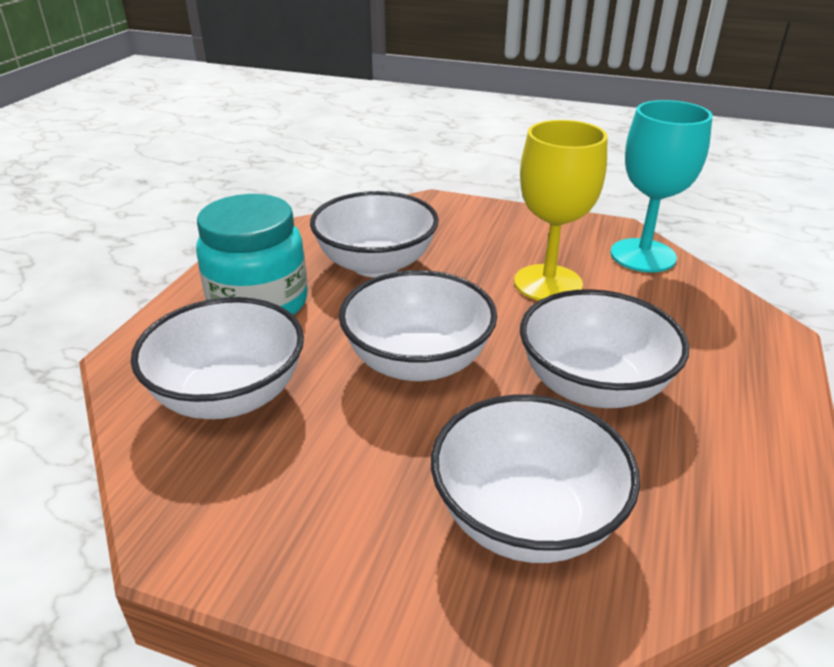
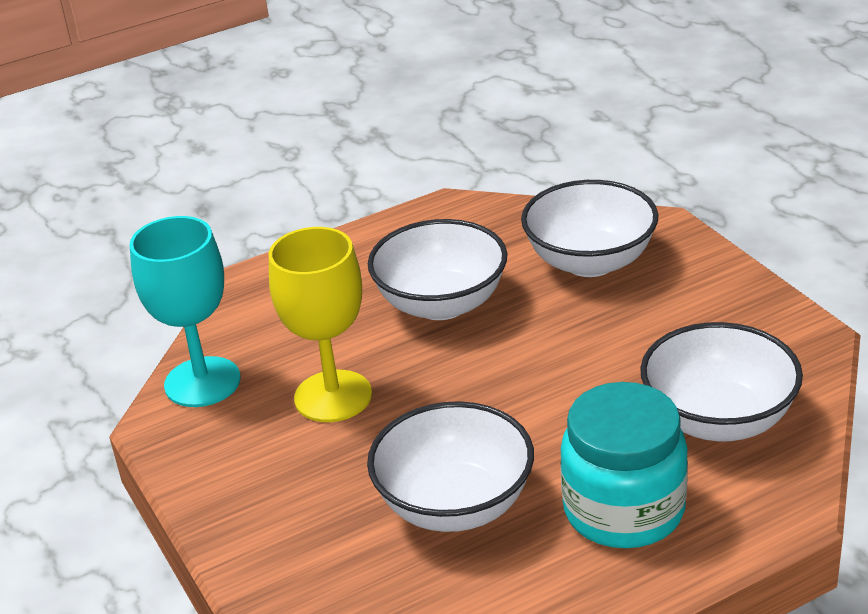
camera: 135 degrees left, 0 degrees up
white bowl [339,270,497,381] -> none

